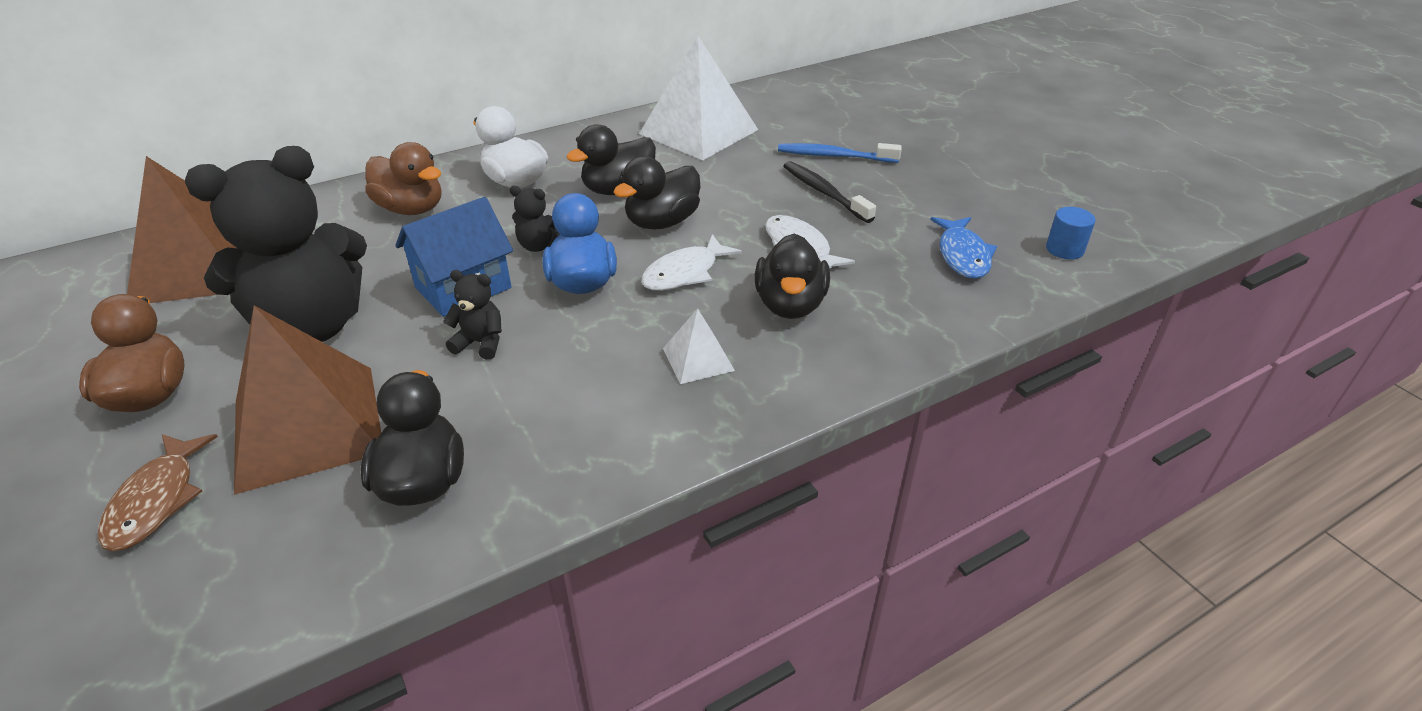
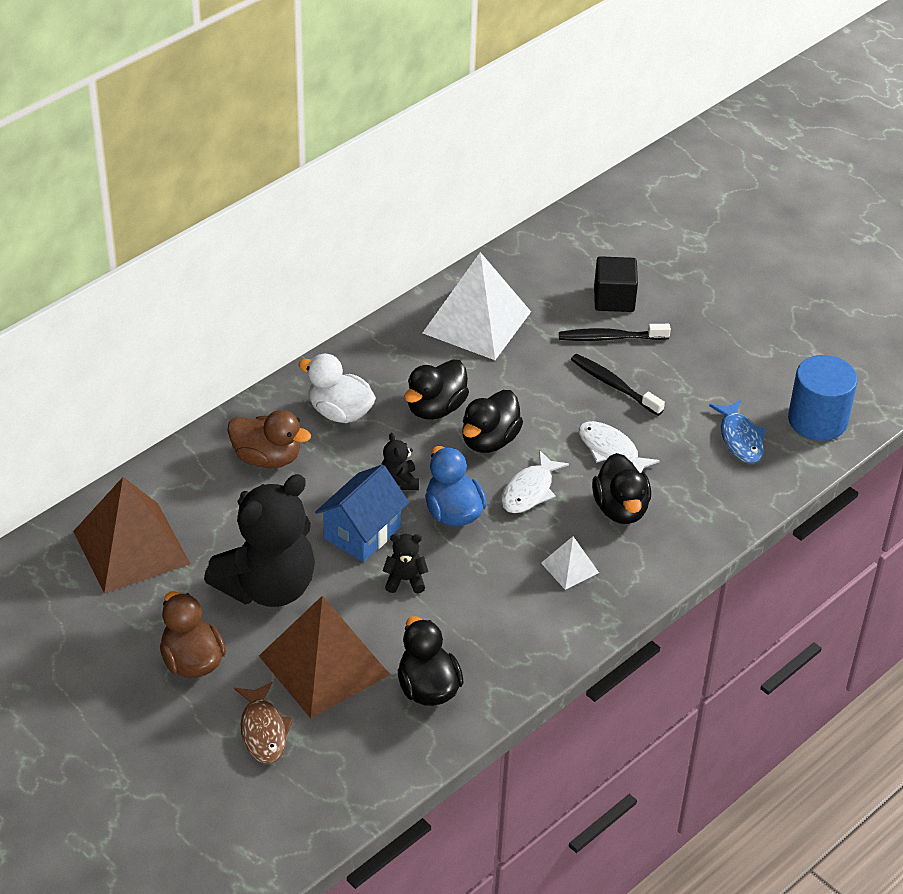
camera: 15 degrees left, 5 degrees up
black teddy bear [510,186,560,252] -> black teddy bear turned 75 degrees clockwise [381,433,419,490]
blue toothbrush [778,143,902,163] -> black toothbrush [559,324,671,341]
blue cylinder [1046,207,1096,260] -> blue cylinder [788,355,858,441], size x2.00
none -> black cube [594,256,638,312]

